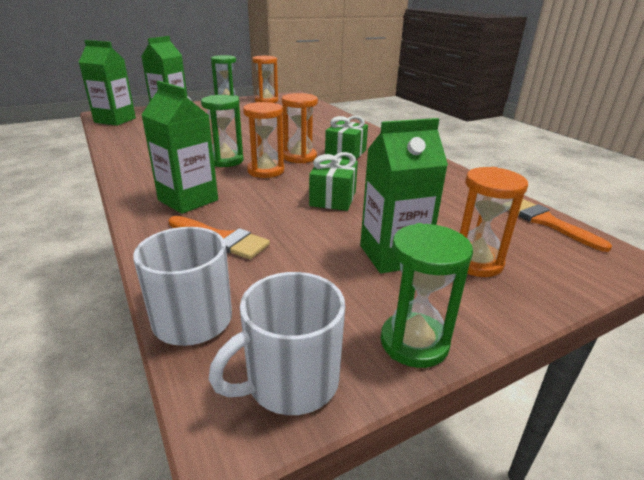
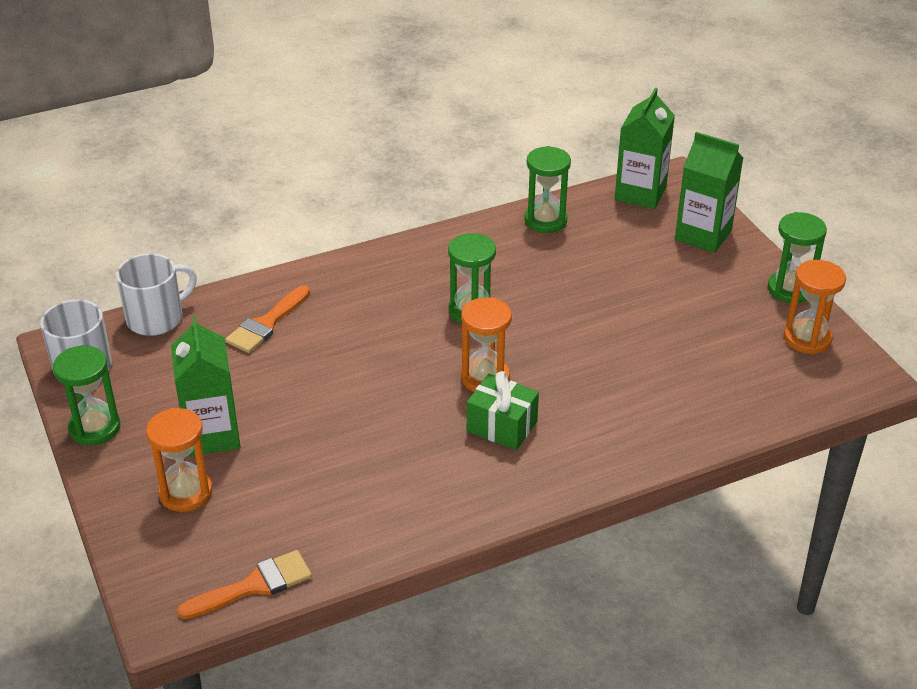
camera: 95 degrees right, 10 degrees up
green carton [141,81,218,214] -> none
orange hourglass [243,102,284,178] -> none
green gift [309,152,358,211] -> none
none -> green hourglass [524,146,571,233]

